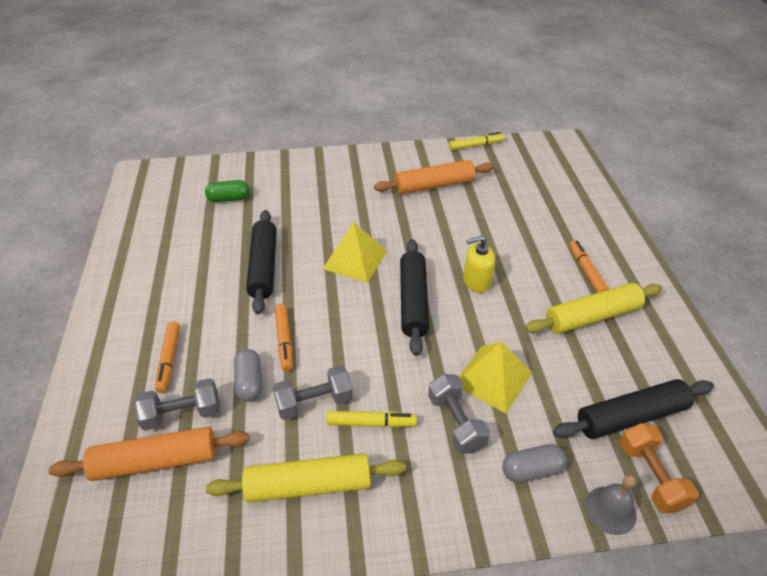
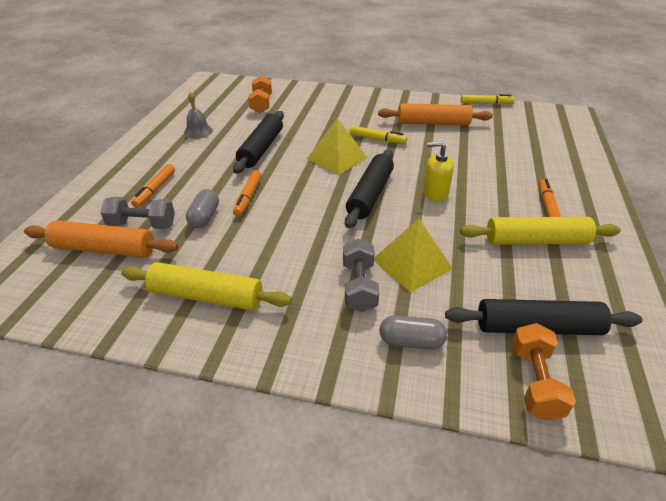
camera: 20 degrees right, 5 degrees down
green capsule [205,180,249,202] -> orange dumbbell [248,76,272,113]
grey dumbbell [273,365,353,420] -> none
yellow marker [327,411,417,428] -> yellow marker moved to [349,126,407,144]
grey bell [585,475,636,535] -> grey bell moved to [184,92,213,139]

